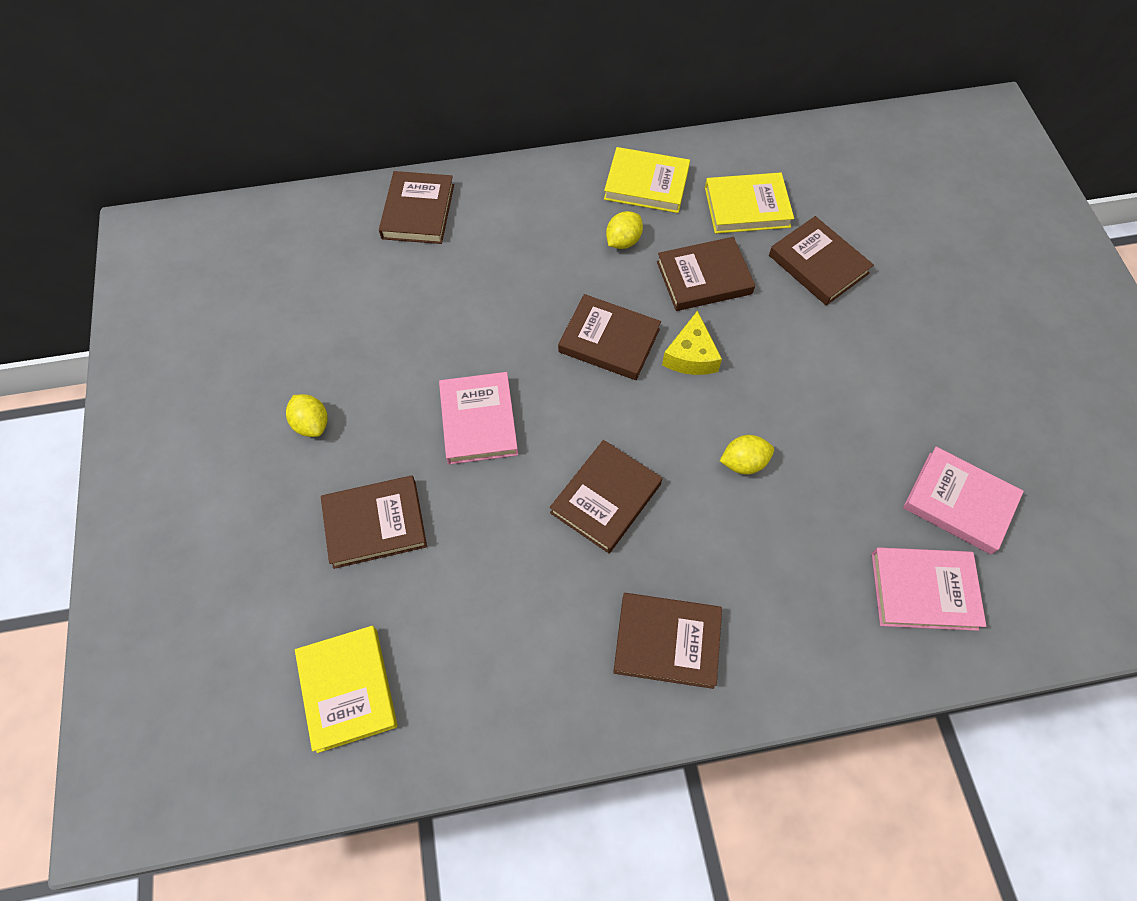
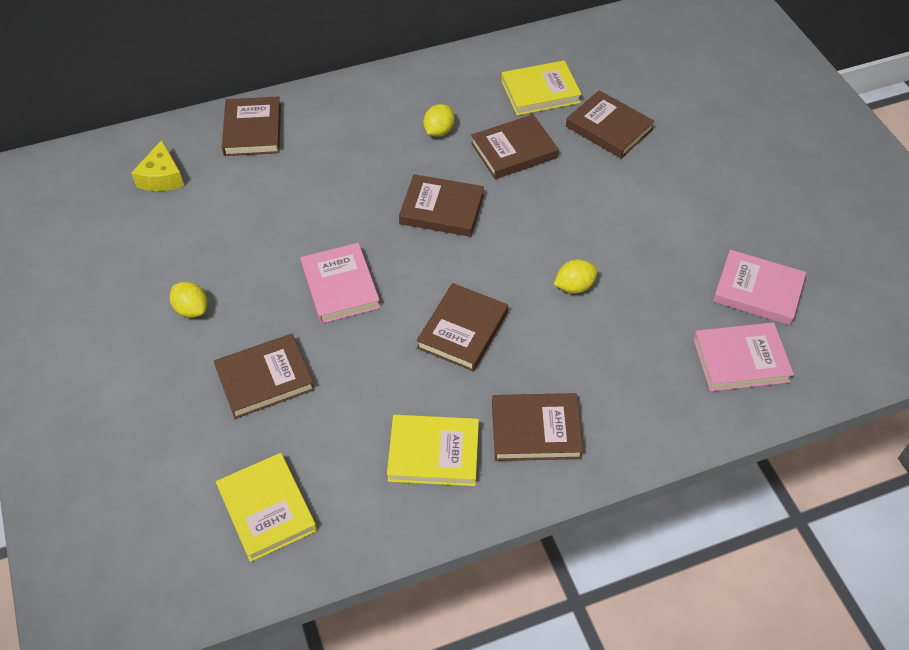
camera: 10 degrees left, 10 degrees down
yellow book [604,147,690,213] -> yellow book moved to [387,415,479,486]
yellow cheese [662,311,722,375] -> yellow cheese moved to [131,140,184,191]

